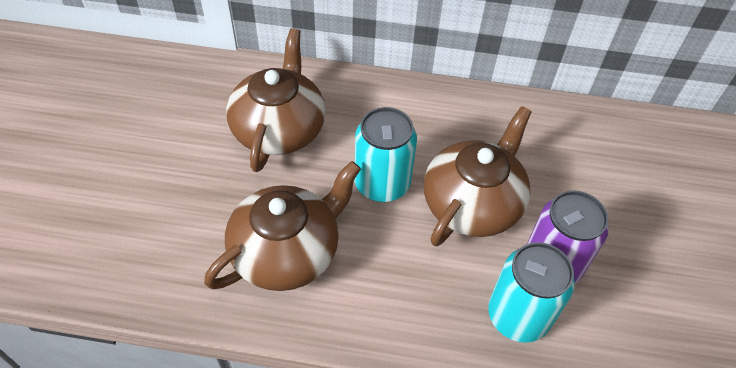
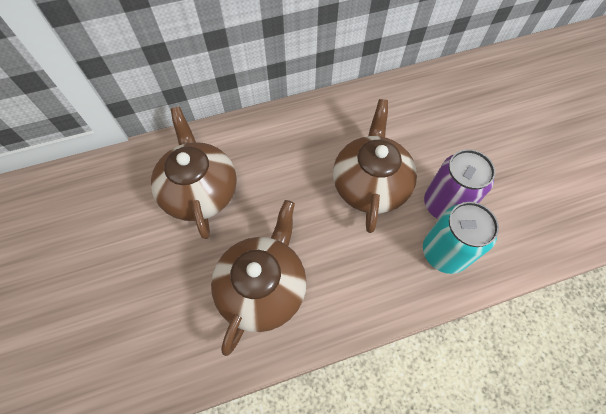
camera: 25 degrees left, 10 degrees up
turquoise can [354,107,417,202] -> none

